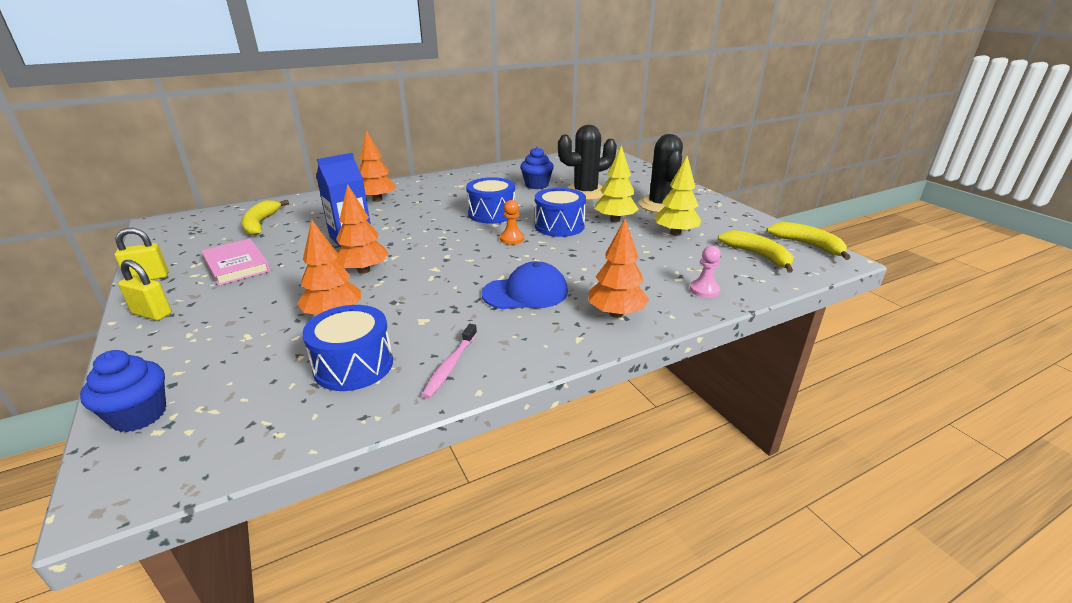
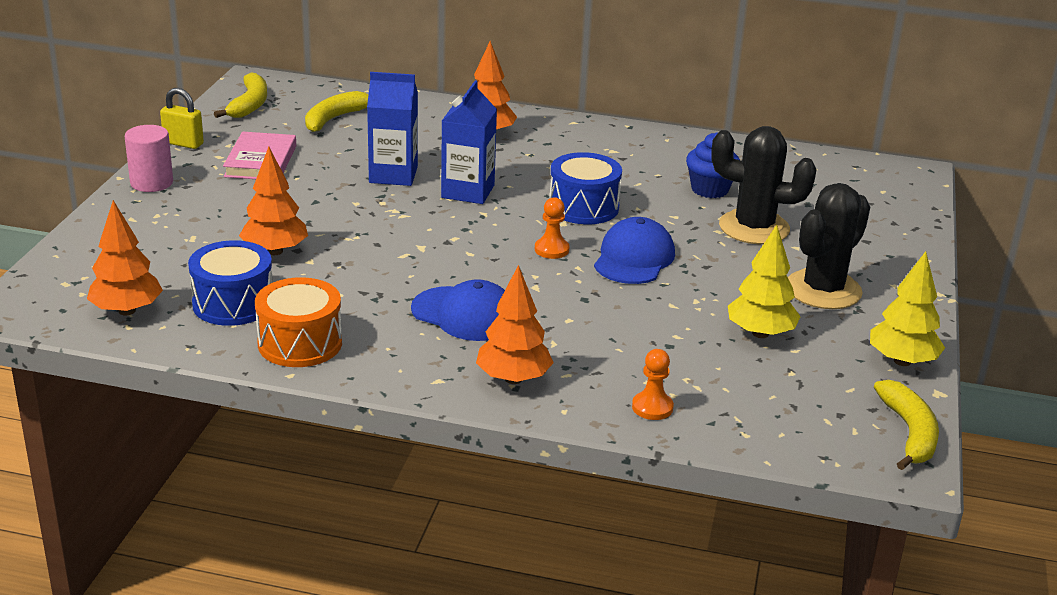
camera: 40 degrees right, 0 degrees up
blue cupcake [80,350,166,432] -> none
yellow padlock [118,260,172,321] -> pink cylinder [125,125,173,192]
orange tree [335,184,389,274] -> orange tree moved to [87,200,163,315]
pink toothbrush [422,324,477,399] -> orange drum [255,277,342,367]
blue drum [535,188,586,237] -> blue cap [594,217,675,284]
yellow tree [594,145,639,222] -> yellow tree moved to [870,251,945,366]
pink pawn [690,246,721,298] -> orange pawn [632,349,674,420]
yellow banana [718,230,793,273] -> yellow banana moved to [214,72,267,118]
none -> blue carton [441,80,497,204]

